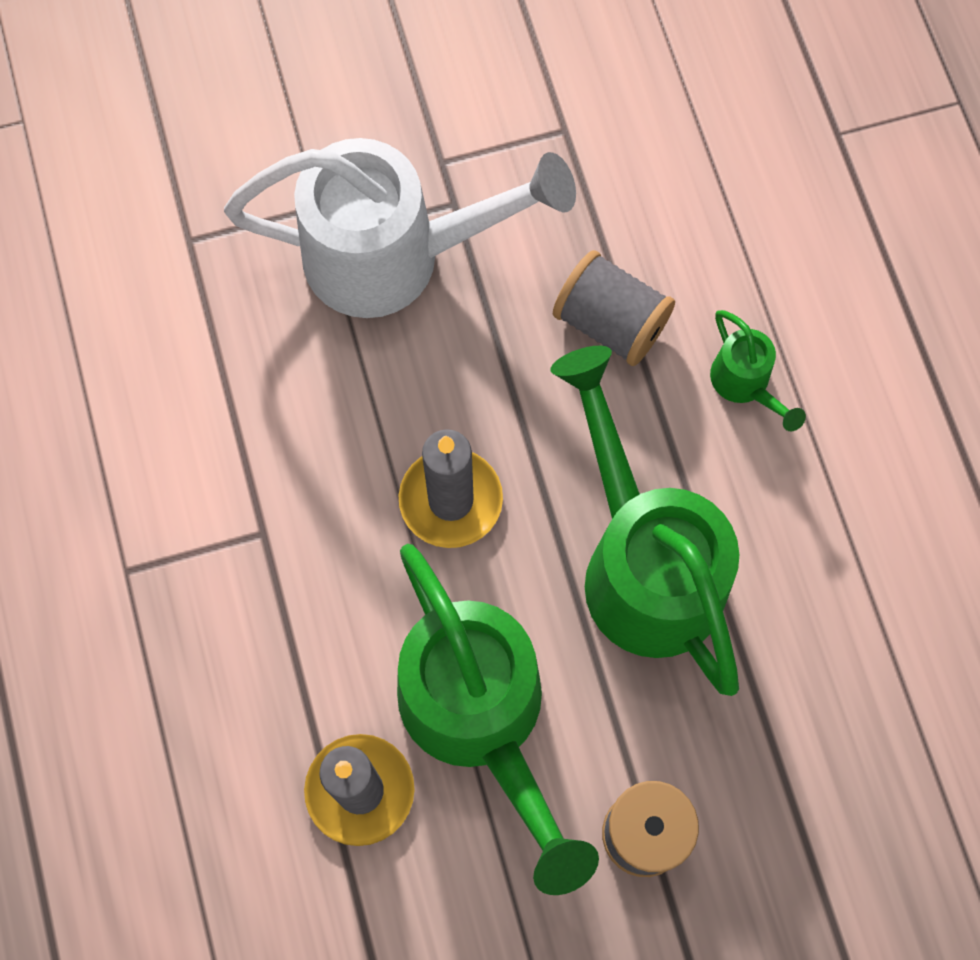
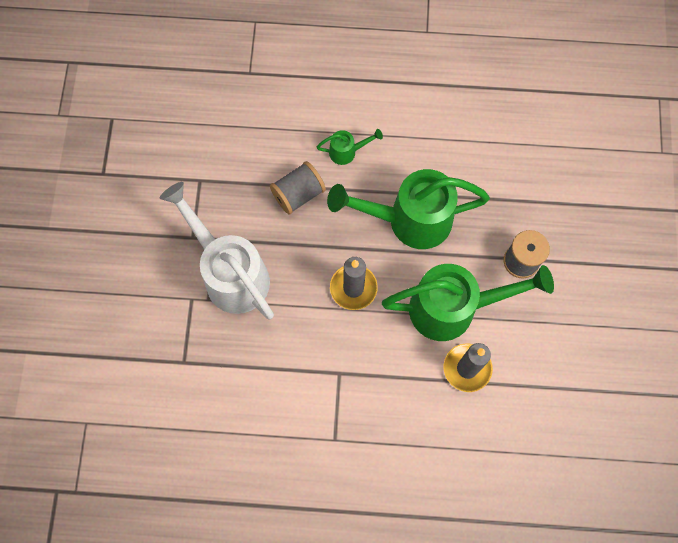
camera: 70 degrees left, 0 degrees up
white watering can [224,138,576,318] -> white watering can turned 60 degrees counterclockwise [160,182,274,319]

